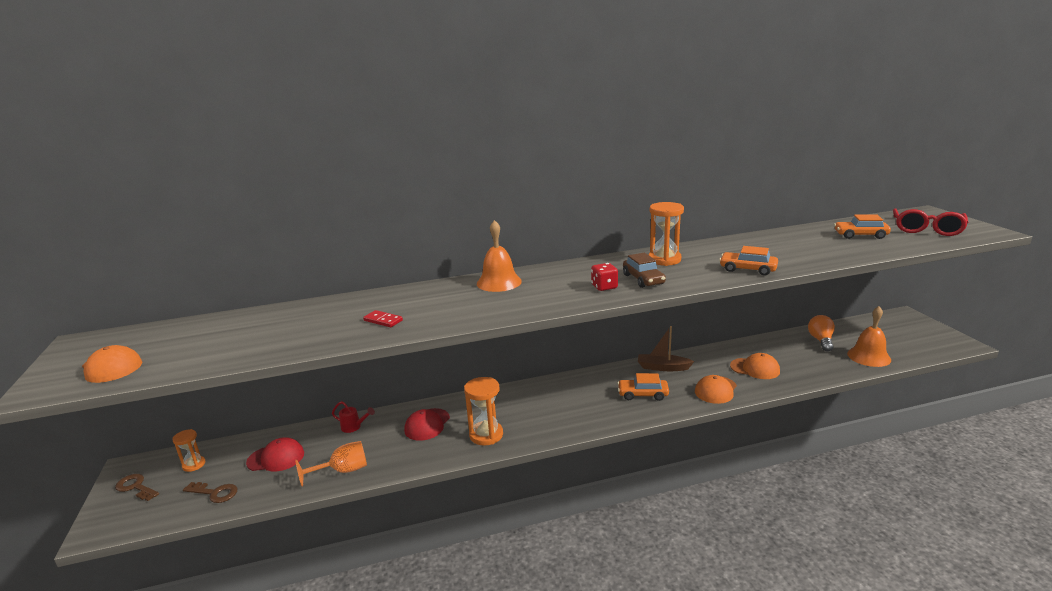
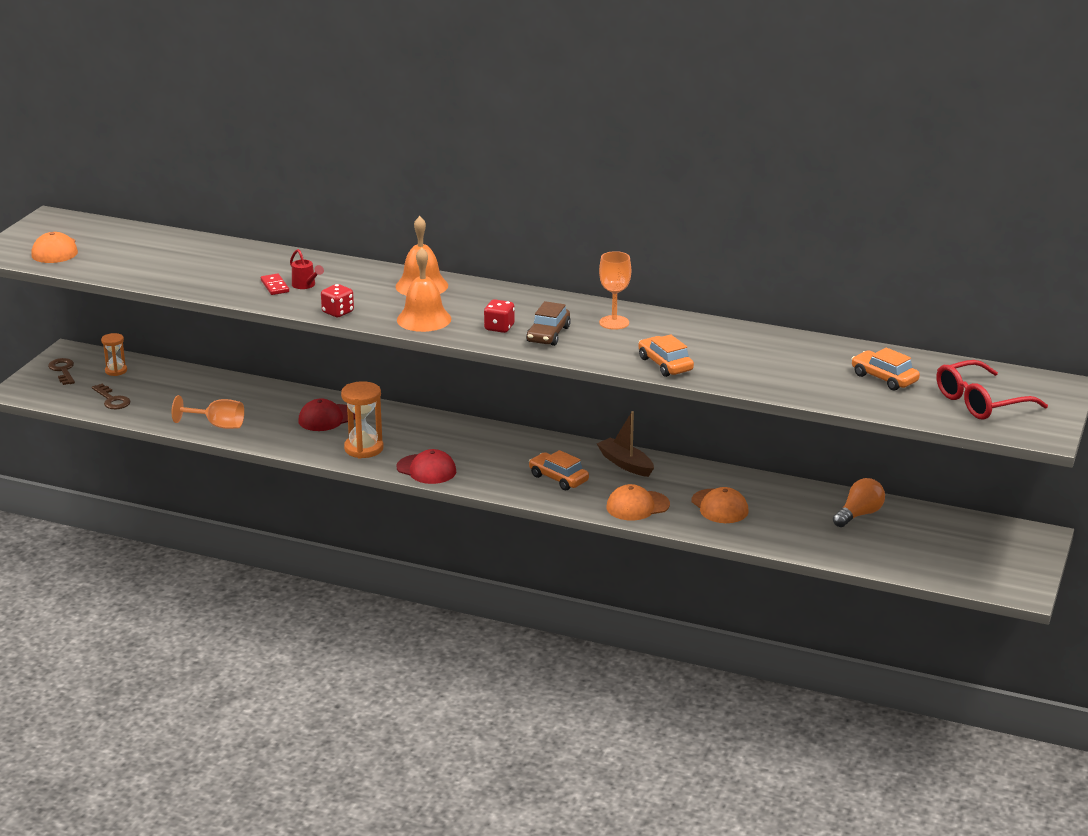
camera: 35 degrees right, 5 degrees up
red cap [246,437,304,471] -> red cap moved to [396,449,456,484]
red watering can [332,401,375,433] -> red watering can moved to [290,249,324,289]
orange hourglass [649,202,684,266] -> orange goblet [599,251,631,330]
orange bell [847,306,891,367] -> orange bell moved to [397,248,451,332]
none -> red dice [321,284,354,317]

